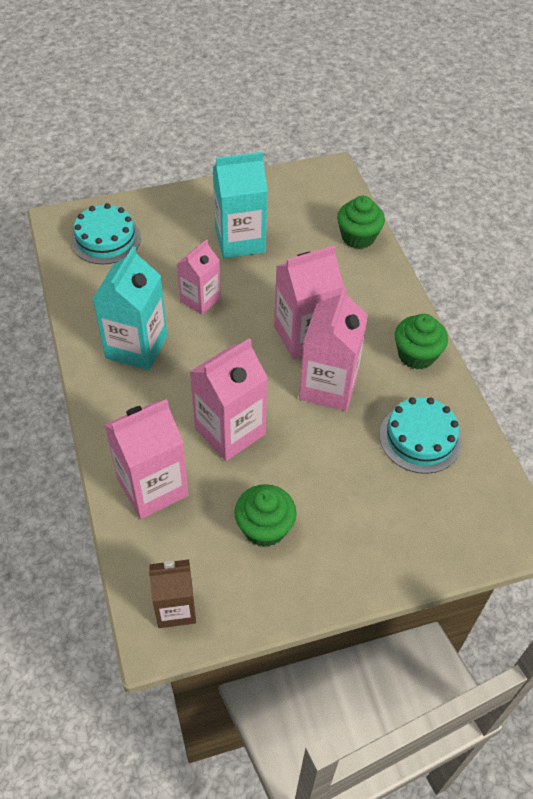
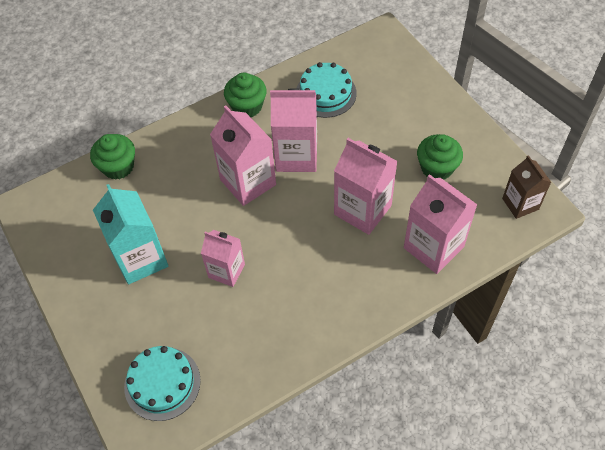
camera: 100 degrees left, 5 degrees up
turquoise carton [93,246,167,370] -> none

